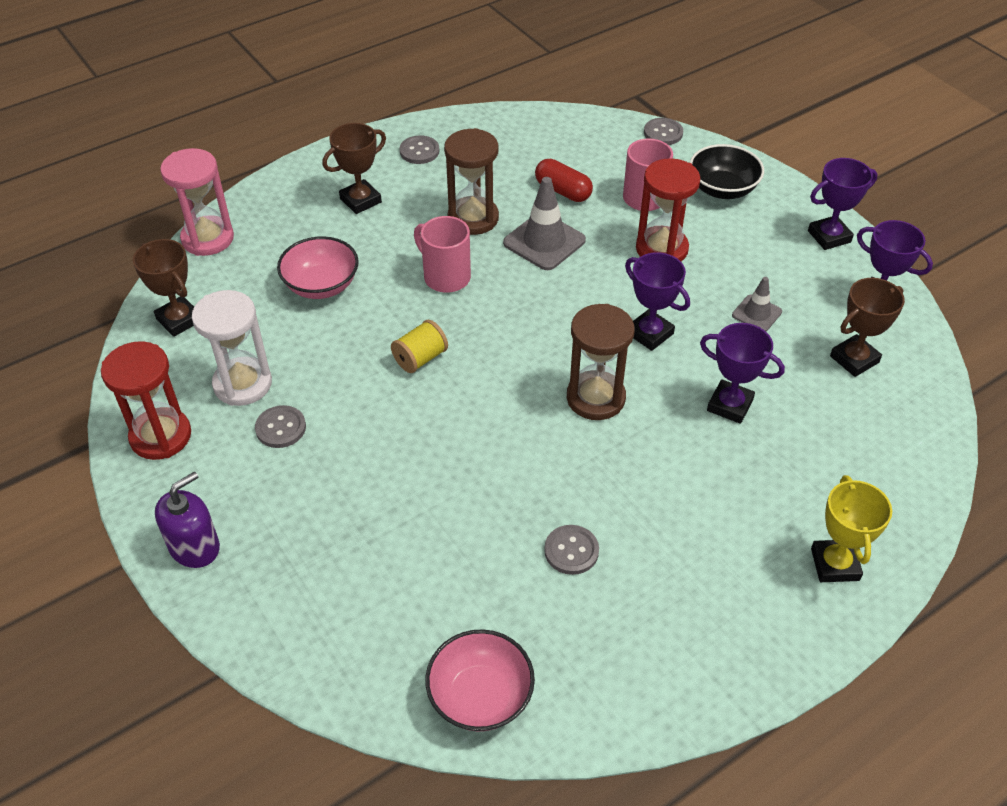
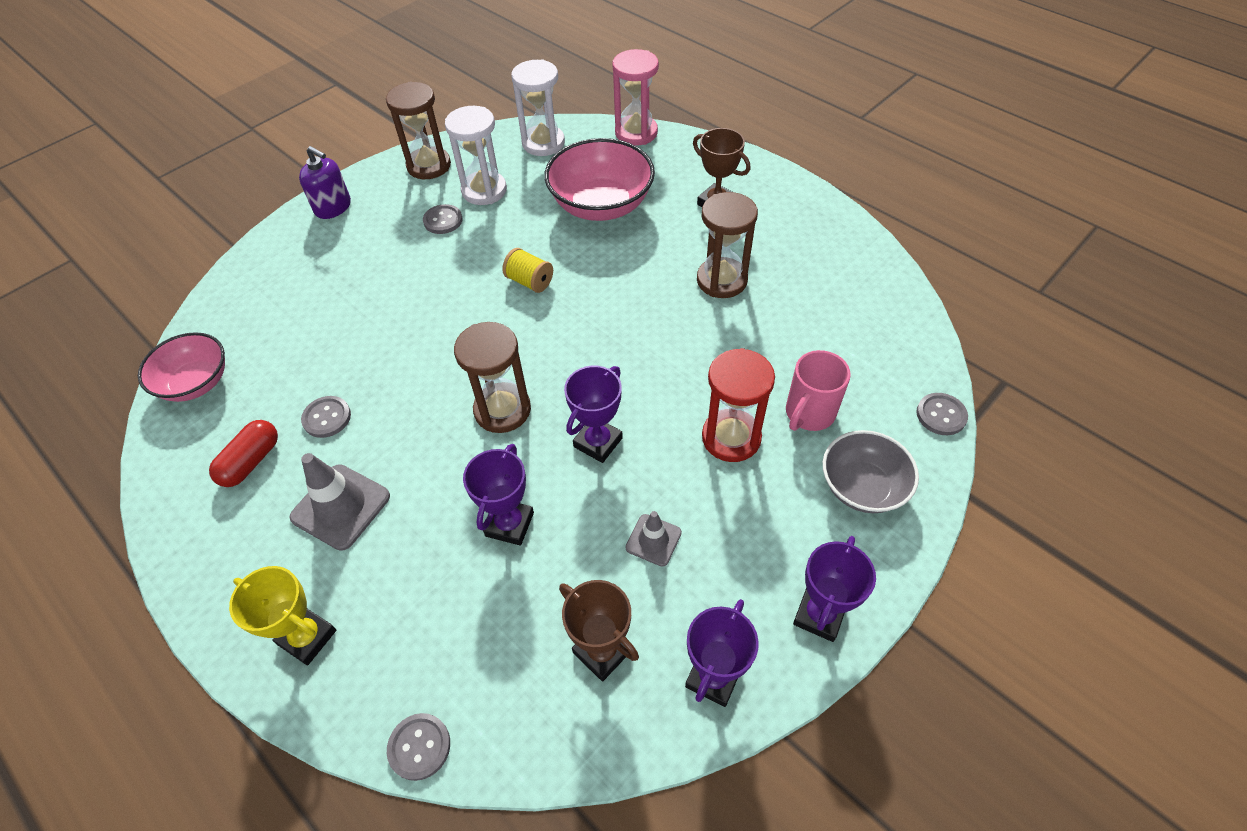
camera: 80 degrees right, 5 degrees up
red hourglass [101,341,191,460] -> brown hourglass [386,81,451,179]
brown trophy [133,239,194,337] -> white hourglass [511,59,565,156]
pink bowl [277,236,359,299] -> pink bowl [544,138,655,221], size x1.55
grey button [399,135,439,164] -> grey button moved to [387,713,450,781]
pink mug [414,216,471,293] -> none
grey traffic cone [503,177,586,270] -> grey traffic cone moved to [289,453,390,551]
red capsule [535,159,593,202] -> red capsule moved to [209,420,278,487]
black bowl [690,144,764,199] -> grey bowl [823,430,919,513]
purple trophy [808,158,878,250] -> purple trophy turned 60 degrees clockwise [793,536,876,642]
yellow trophy [811,475,892,582] -> yellow trophy turned 45 degrees clockwise [229,566,336,665]

